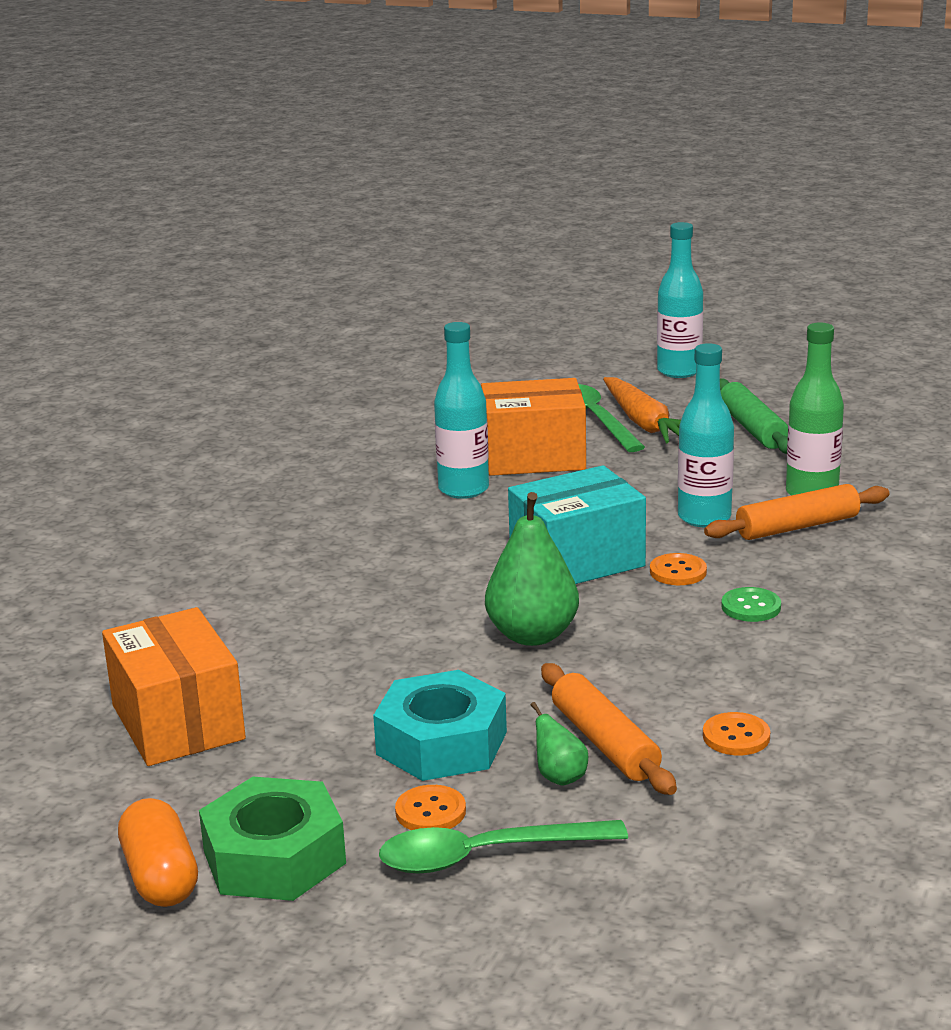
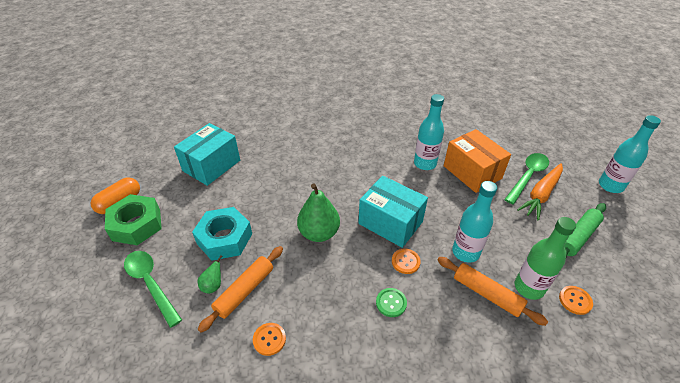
camera: 60 degrees right, 20 degrees up
orange box [102,607,246,766] -> turquoise box [174,123,240,186]
orange button [395,785,466,830] -> orange button moved to [559,286,593,315]

